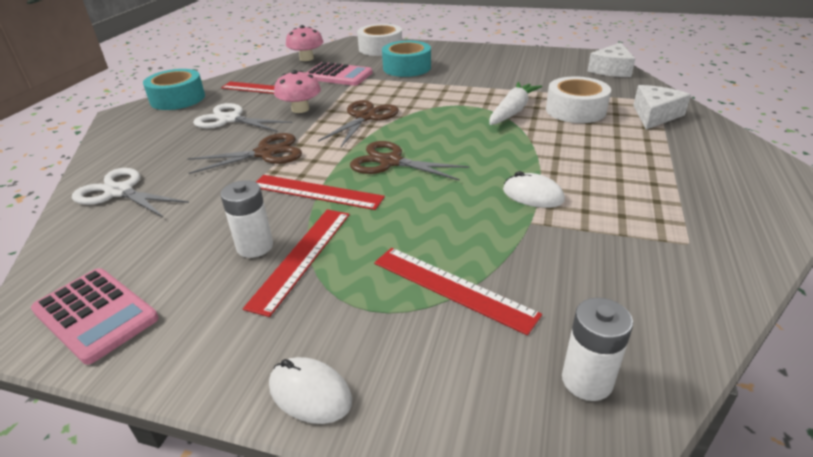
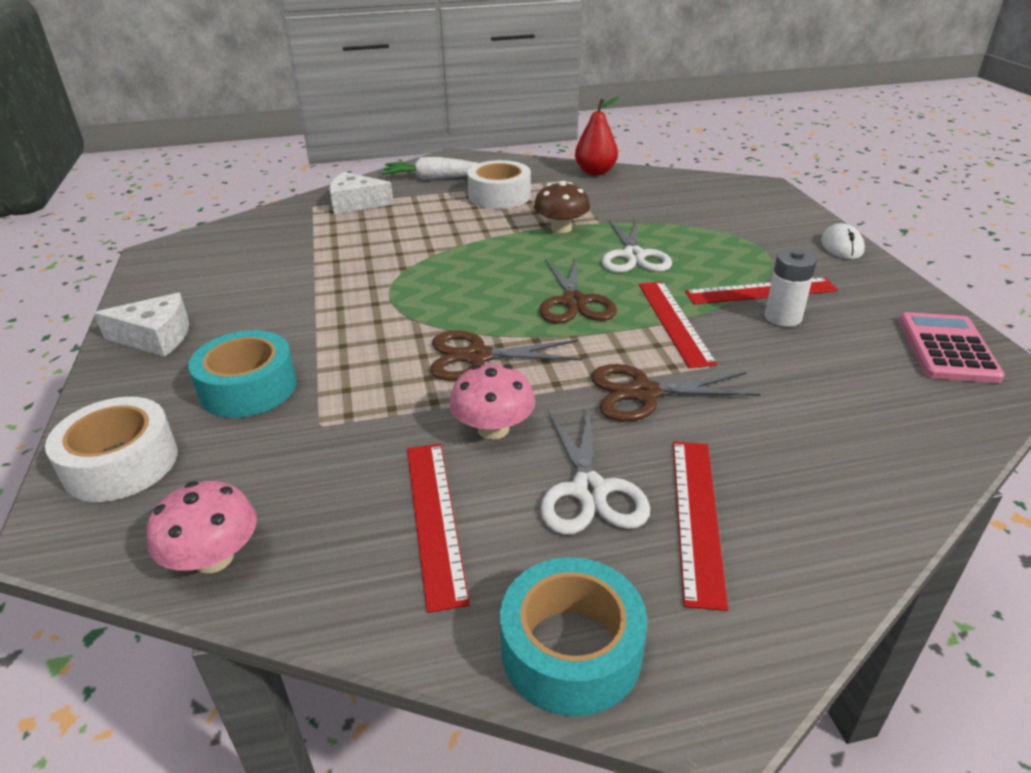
camera: 120 degrees left, 0 degrees up
white scissors [72,168,189,218] -> white scissors moved to [602,218,672,273]
brown scissors [187,133,302,174] -> brown scissors turned 45 degrees counterclockwise [591,364,760,422]
pink calculator [306,62,372,86] -> none
red ruler [374,248,542,335] -> red ruler moved to [673,442,728,611]
white carrot [489,82,542,125] -> white carrot moved to [382,157,479,180]
white mouse [503,171,565,208] -> brown mushroom [534,181,590,233]
white tape [546,77,611,123] -> white tape moved to [467,160,531,209]
white battery [562,298,633,401] -> none
white cheese [588,42,635,77] -> white cheese moved to [94,293,189,357]
none -> red pear [575,96,620,176]

